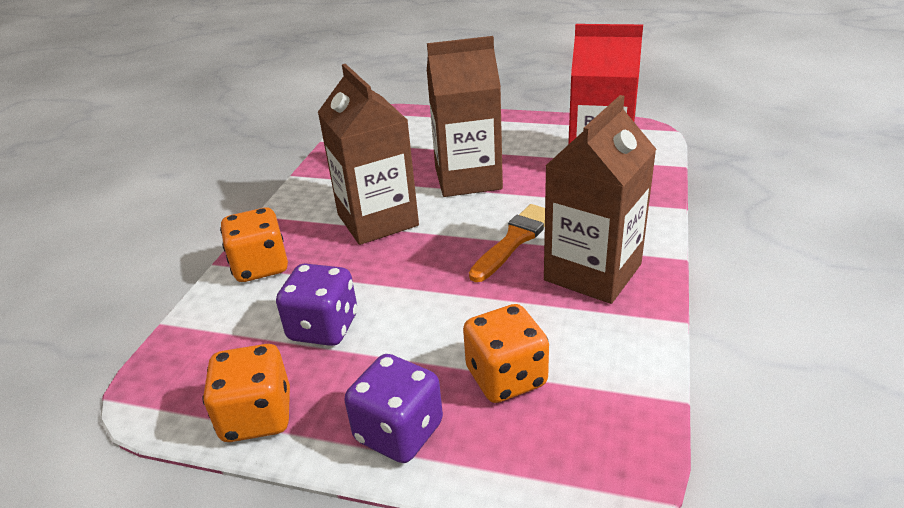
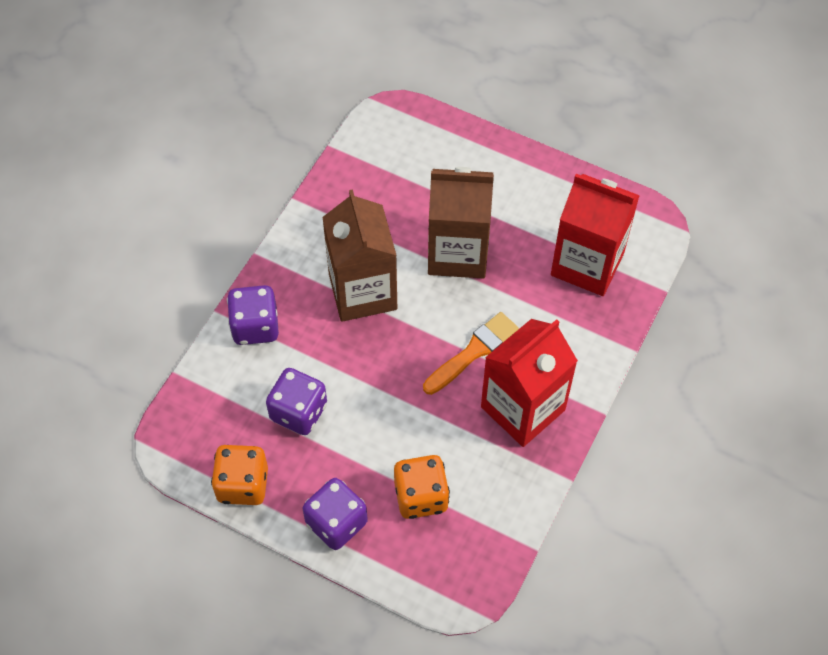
camera: 10 degrees right, 25 degrees up
orange dice [220,208,288,282] -> purple dice [227,285,279,345]
brown carton [544,95,656,304] -> red carton [481,319,578,447]

